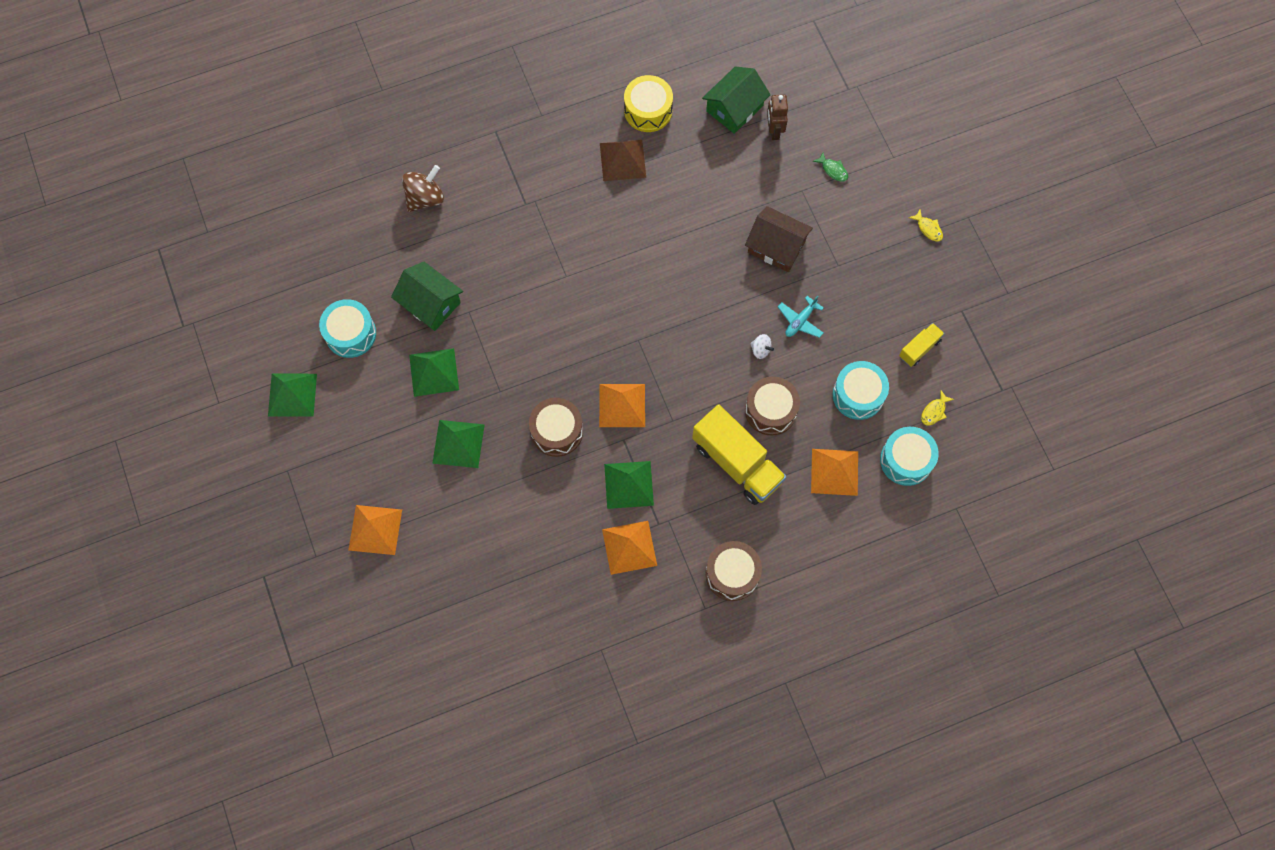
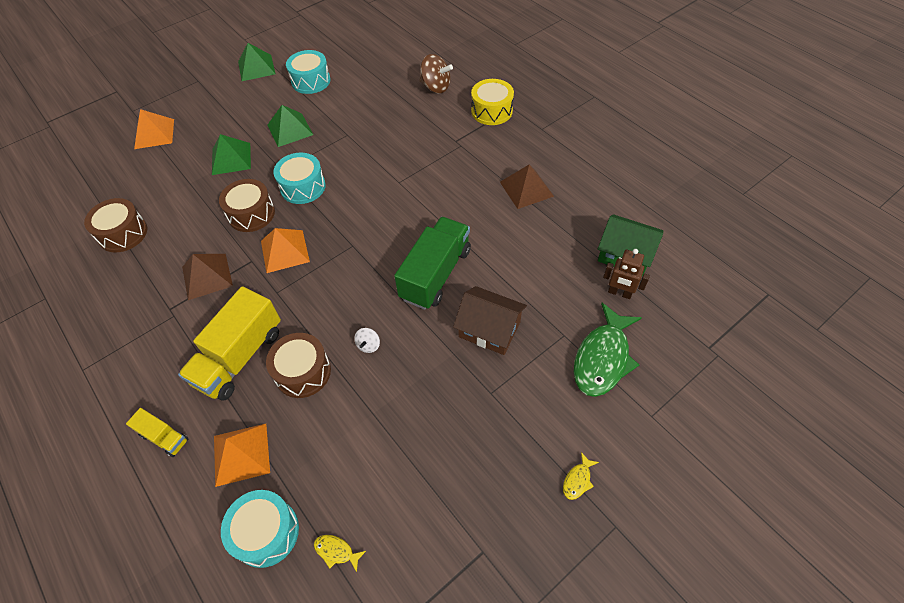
camera: 75 degrees right, 15 degrees down
green house [391,262,463,331] -> none
orange pyramid [602,521,657,575] -> none
green pyramid [604,461,654,509] -> brown pyramid [182,254,233,300]
yellow drum [624,75,673,132] -> yellow drum moved to [471,79,514,125]
brown drum [706,541,762,601] -> brown drum moved to [84,198,147,253]
brown house [745,206,813,272] -> brown house turned 75 degrees counterclockwise [453,286,527,355]
brown robot [767,95,788,140] -> brown robot turned 135 degrees counterclockwise [603,249,650,299]
turquoise plane [778,295,824,338] -> none
green fish [813,152,848,182] -> green fish [574,303,642,397], size x2.42
turquoise drum [833,361,889,420] -> turquoise drum moved to [273,153,326,204]
yellow truck [899,323,944,367] -> yellow truck moved to [126,408,189,457]
none -> green truck [394,217,471,310]

